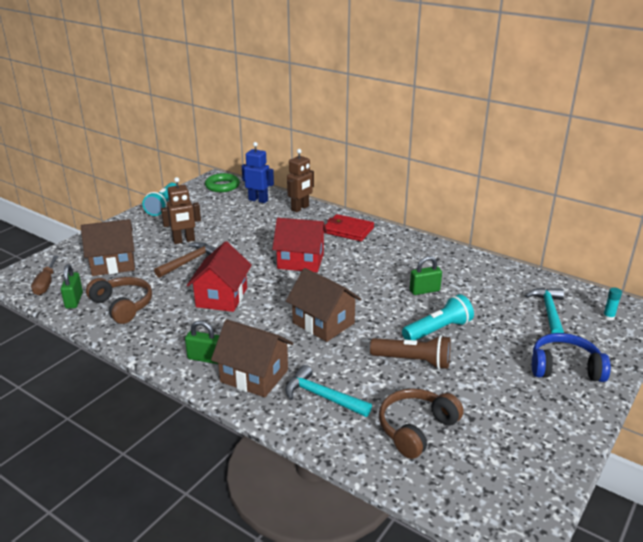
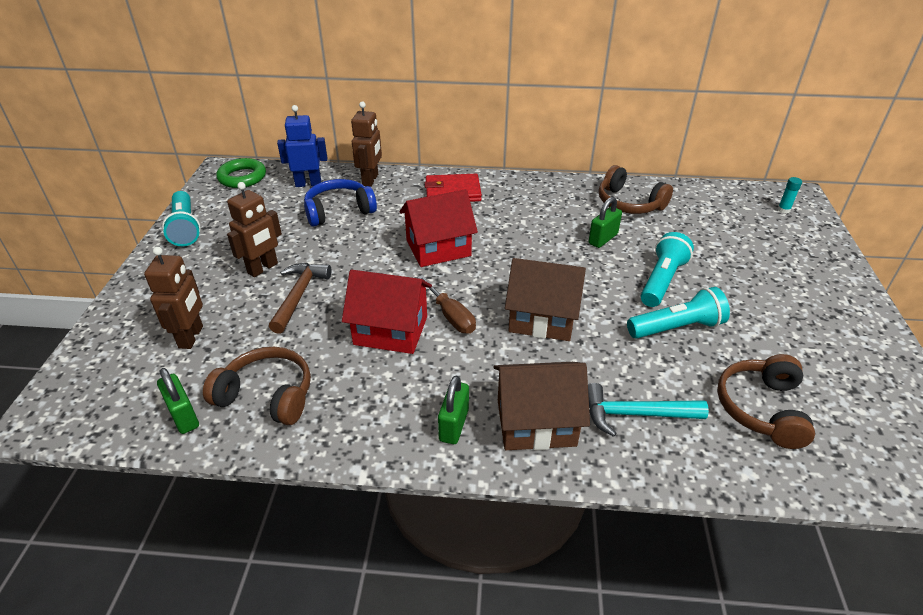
camera: 30 degrees left, 10 degrees up
brown screwdriver [31,255,58,295] -> brown screwdriver moved to [417,275,476,333]
brown house [81,219,135,276] -> brown robot [144,247,203,349]
green padlock [185,321,219,364] -> green padlock turned 60 degrees counterclockwise [438,376,469,444]
red house [187,241,252,312] -> red house turned 60 degrees counterclockwise [342,270,432,354]
brown flashlight [370,335,450,369] -> turquoise flashlight [627,287,730,339]
turquoise hammer [525,288,564,334] -> none
blue headphones [532,333,611,382] -> blue headphones moved to [304,179,377,226]
none -> brown headphones [599,165,673,214]

